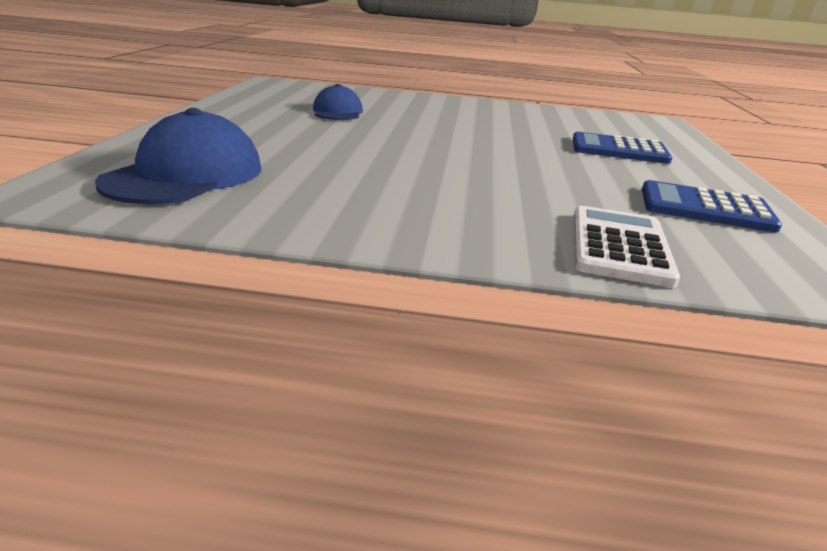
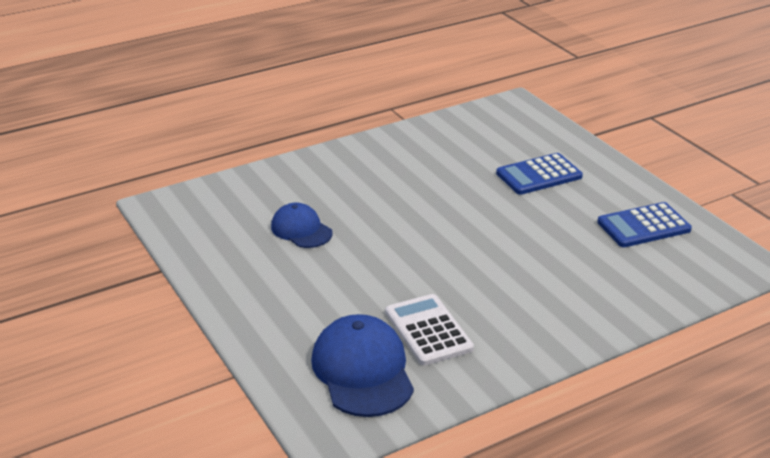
camera: 35 degrees left, 5 degrees up
white calculator [574,206,680,288] -> white calculator moved to [386,294,474,366]

